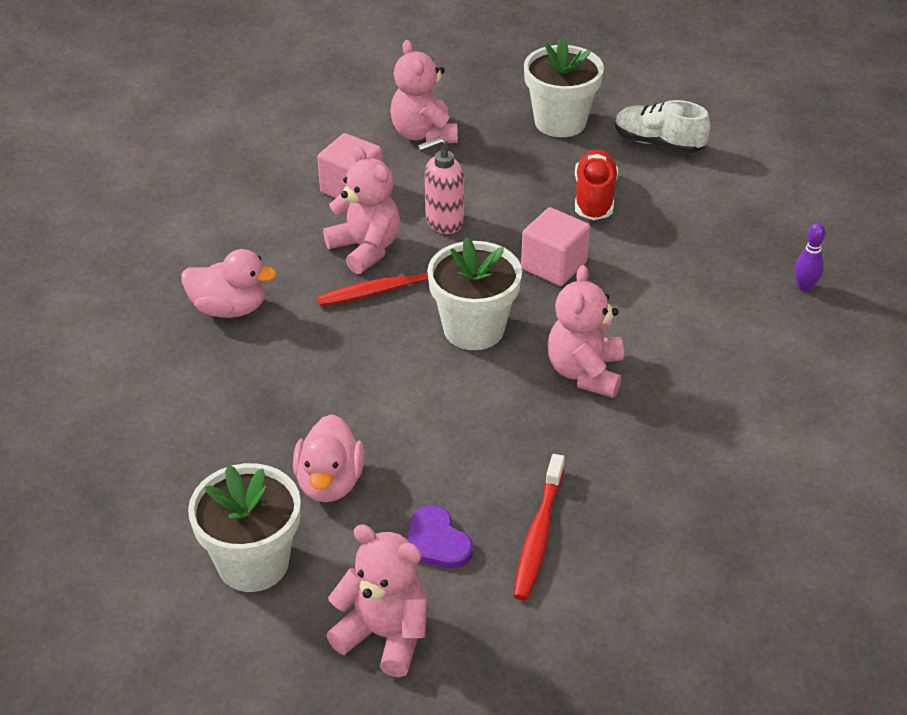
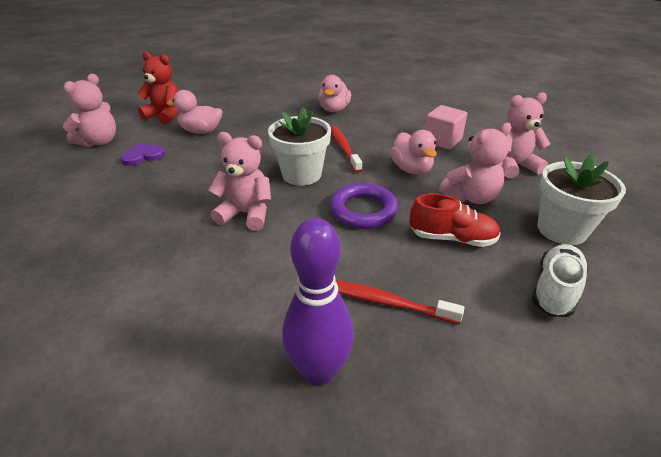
camera: 95 degrees right, 5 degrees down
white flower pot [188,463,301,592] -> red teddy bear [137,51,179,124]
pink teddy bear [323,146,400,274] -> pink teddy bear moved to [439,123,511,204]
pink soap dispenser [418,137,464,234] -> pink duck [390,130,437,175]
red toothbrush [514,454,565,600] -> red toothbrush moved to [335,280,464,324]
pink cube [521,207,590,286] -> purple ring [330,183,398,229]
purple bowling pin [795,223,826,292] -> purple bowling pin [282,218,354,386], size x2.14

